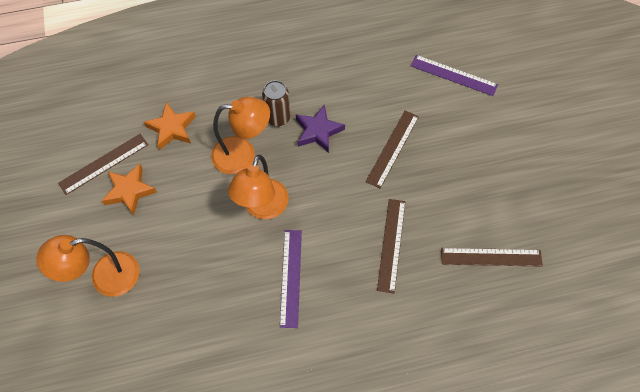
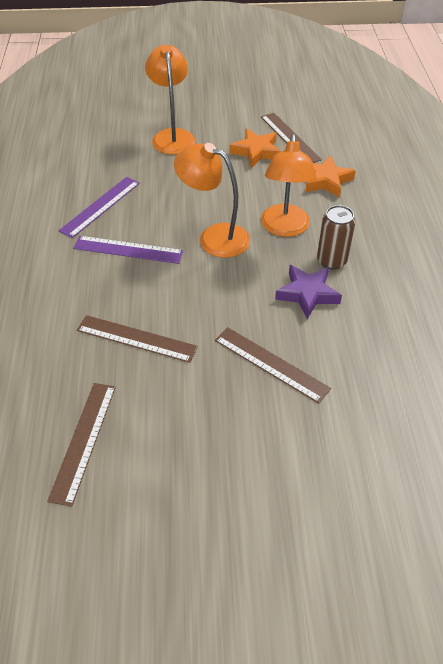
camera: 100 degrees right, 15 degrees down
purple ruler [411,55,498,96] -> purple ruler moved to [58,177,140,238]

